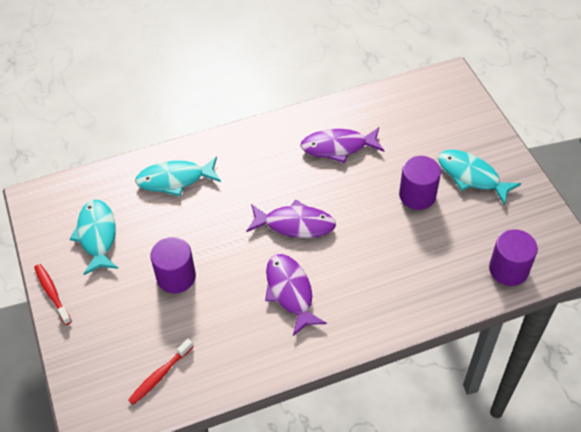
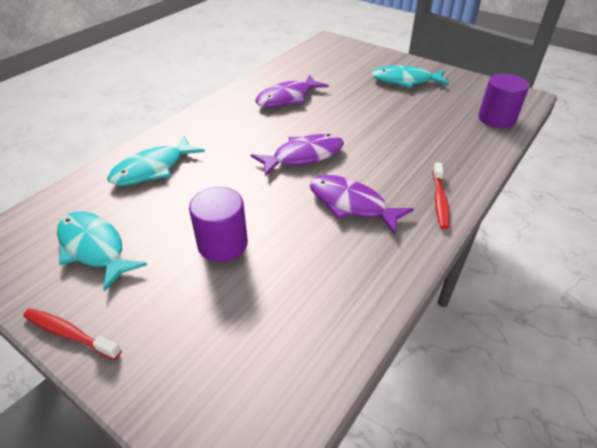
camera: 35 degrees left, 10 degrees down
red toothbrush [128,339,194,405] -> red toothbrush moved to [433,162,450,229]
purple cylinder [399,156,441,210] -> none

